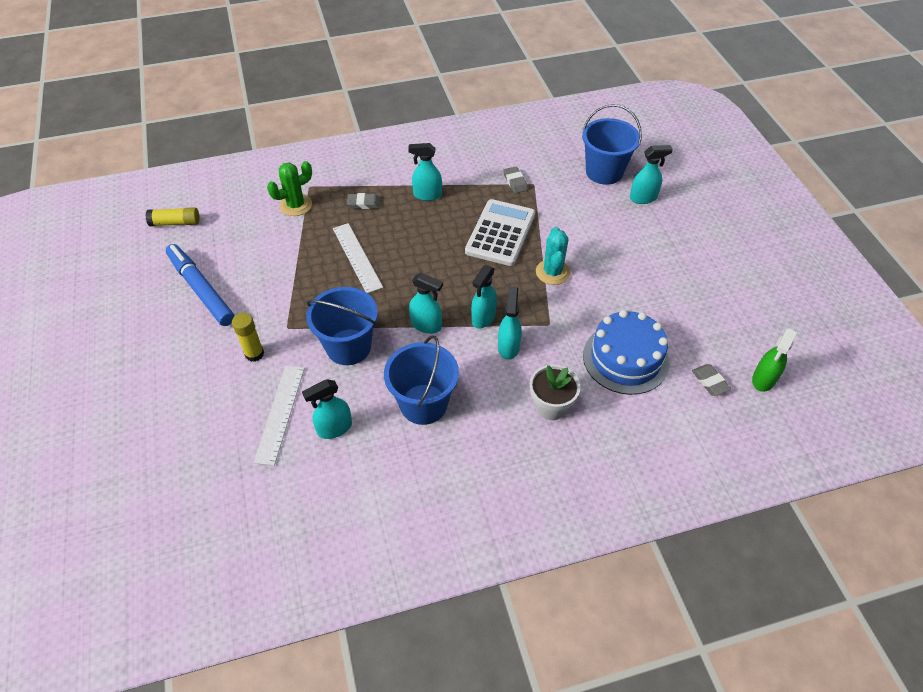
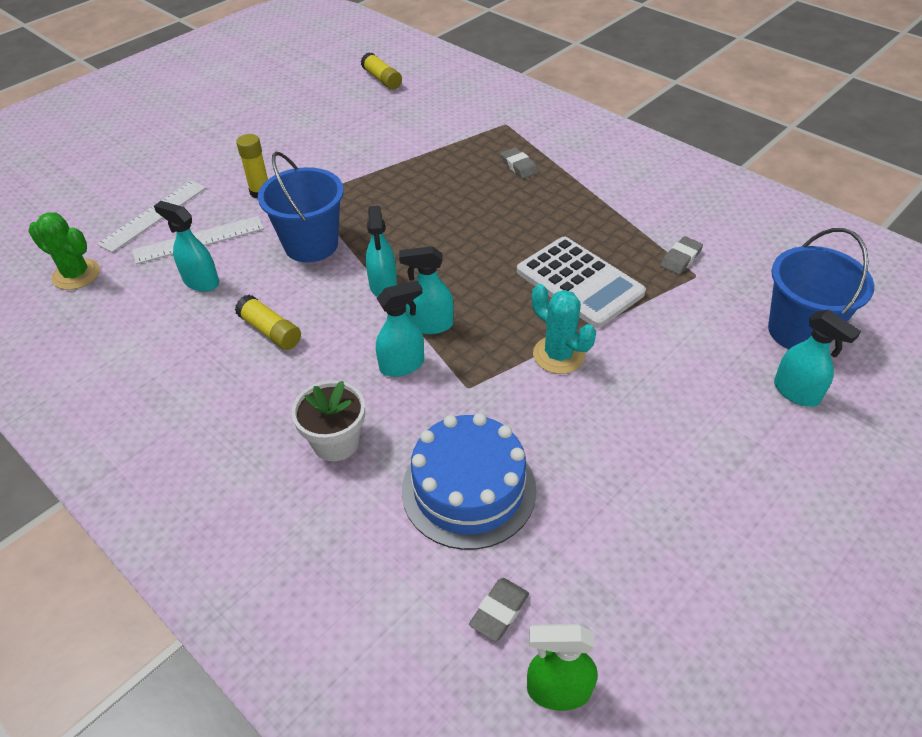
camera: 60 degrees right, 5 degrees down
blue marker [166,244,235,326] -> none
green cactus [267,161,312,216] -> green cactus moved to [28,212,100,290]
white ruler [333,223,383,293] -> white ruler moved to [97,180,206,253]
blue bucket [384,335,459,425] -> yellow glue stick [235,295,301,350]
turquoise spray bottle [408,143,442,201] -> none
white calculator [465,199,535,266] -> white calculator turned 60 degrees clockwise [517,237,646,328]
turquoise cactus [536,227,571,285] -> turquoise cactus turned 75 degrees clockwise [532,284,596,374]

